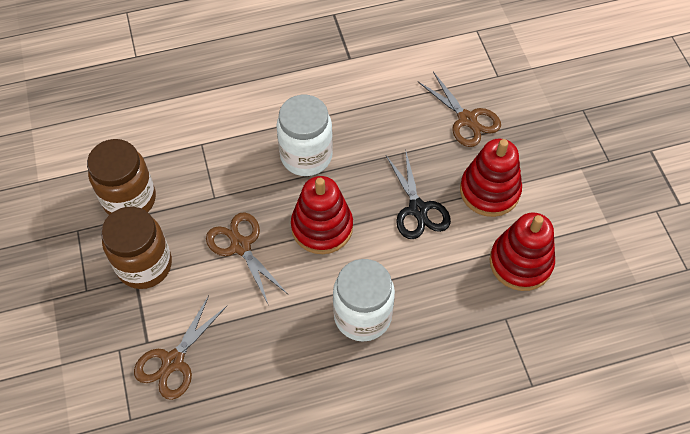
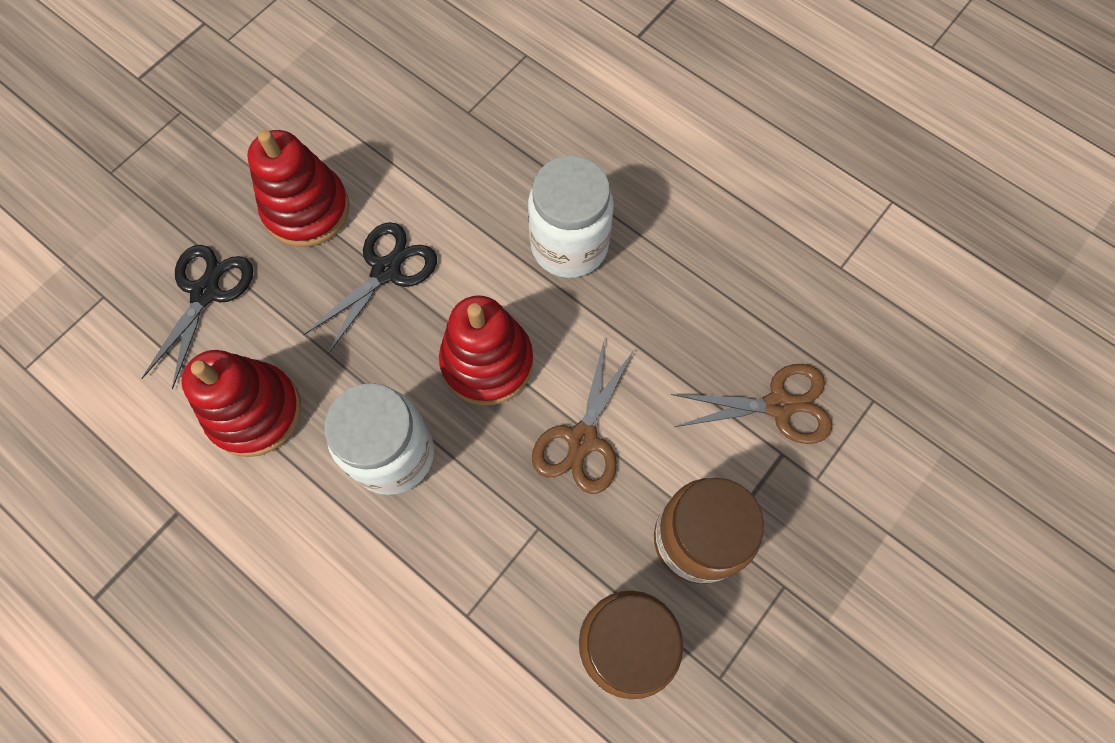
camera: 125 degrees left, 10 degrees up
brown scissors [418,72,501,147] -> black scissors [141,245,253,389]
red stacking toy [489,212,555,291] -> red stacking toy moved to [181,350,301,457]

